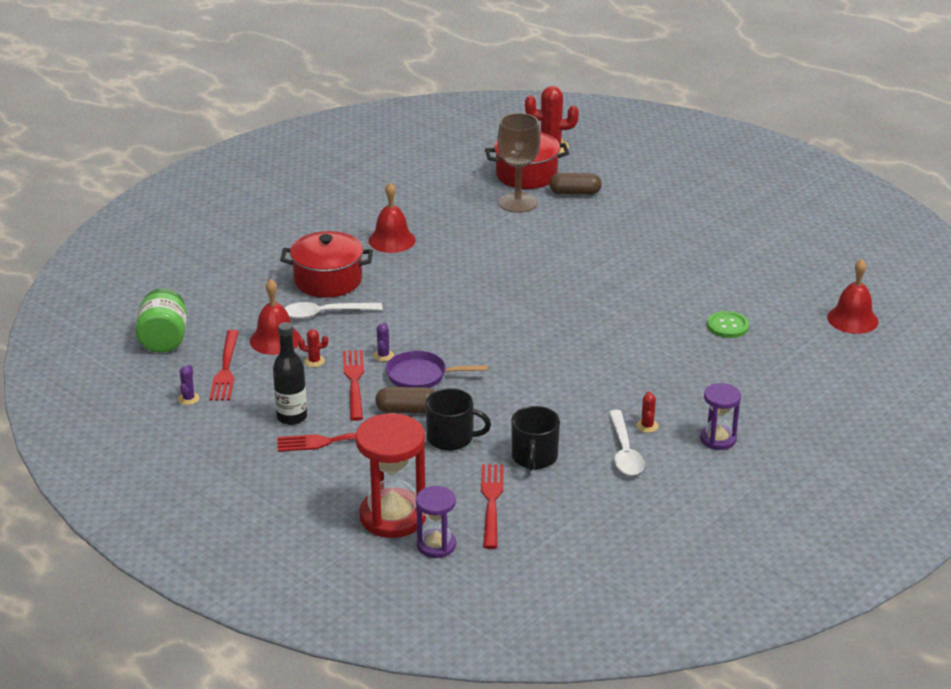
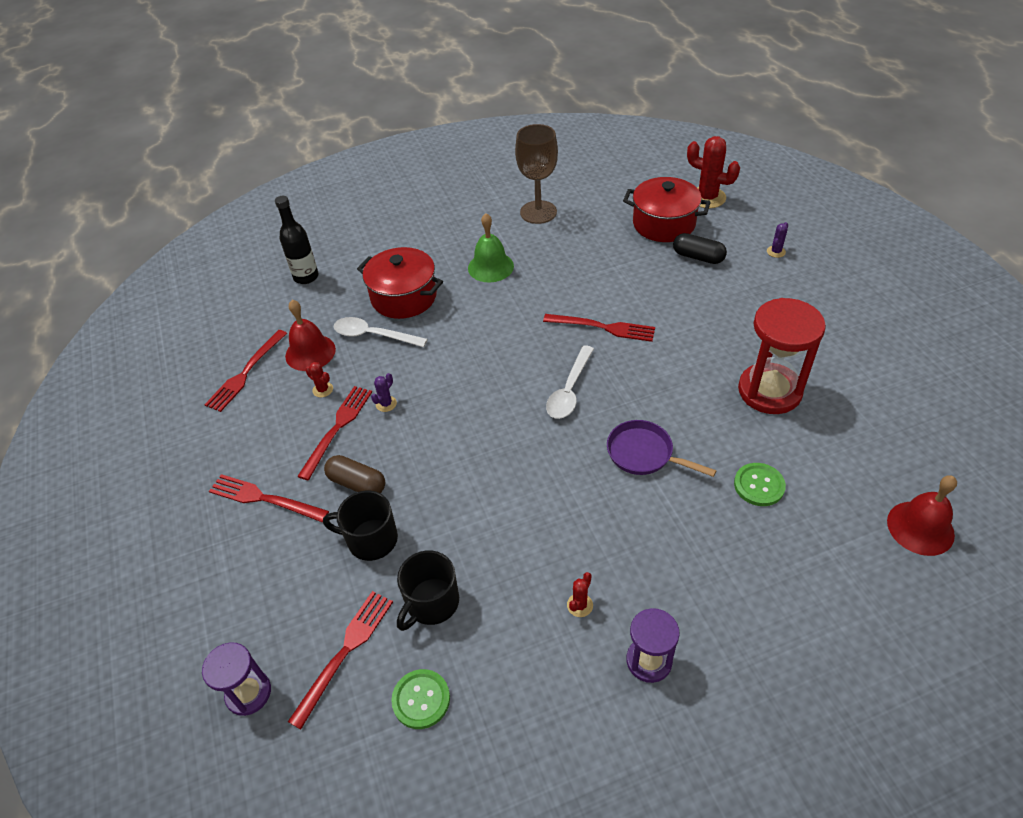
camera: 30 degrees right, 15 degrees up
green jar [135,288,187,353] -> none
purple cactus [178,364,200,405] -> purple cactus moved to [767,222,788,258]
black bottle [273,322,307,425] -> black bottle moved to [275,196,319,284]
red hourglass [356,413,426,538] -> red hourglass moved to [738,298,826,414]
red bell [369,182,416,253] -> green bell [468,213,514,282]
purple pan [386,351,488,388] -> purple pan moved to [607,420,717,477]
black mug [425,388,491,451] -> black mug turned 150 degrees clockwise [323,491,398,561]
brown goblet [498,113,540,213] -> brown goblet moved to [515,124,558,224]
brown capsule [549,173,602,195] -> black capsule [673,233,727,264]
white spoon [609,410,645,475] -> white spoon moved to [546,345,594,419]
none -> green button [391,669,450,729]
none -> red fork [543,314,655,342]

